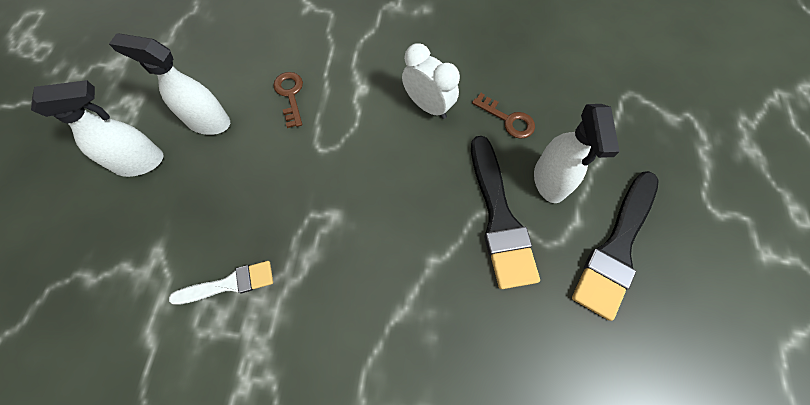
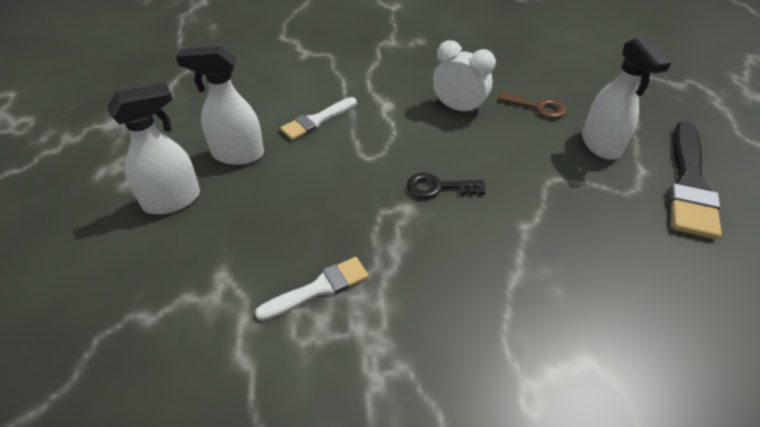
camera: 15 degrees left, 20 degrees down
brown key [273,72,303,128] -> white brush [280,97,357,140]
black brush [471,136,540,289] -> none
none -> black key [407,173,485,199]

